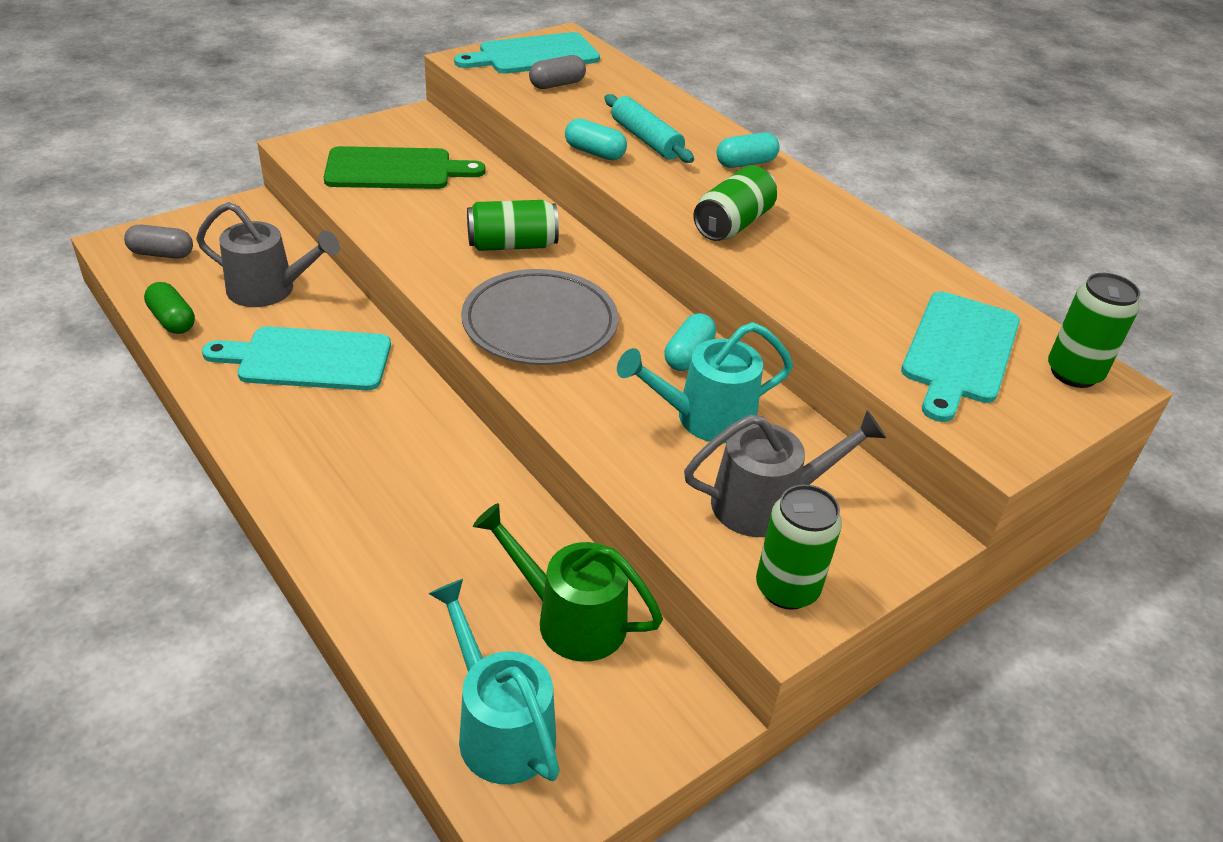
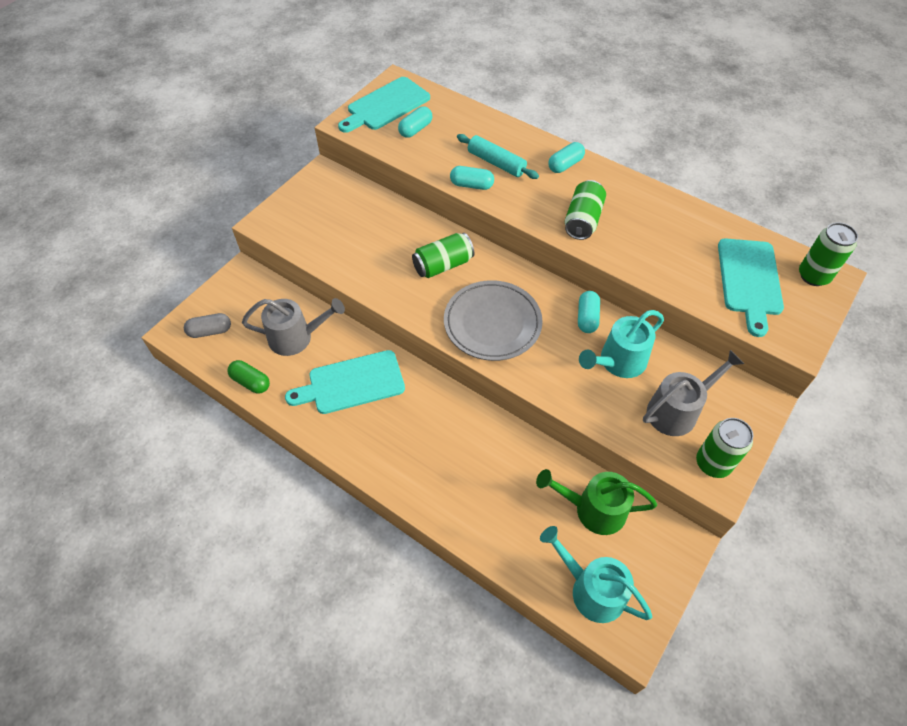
camera: 15 degrees left, 15 degrees up
green cutting board [324,146,486,189] -> none
grey capsule [529,55,586,89] -> turquoise capsule [398,106,432,138]

